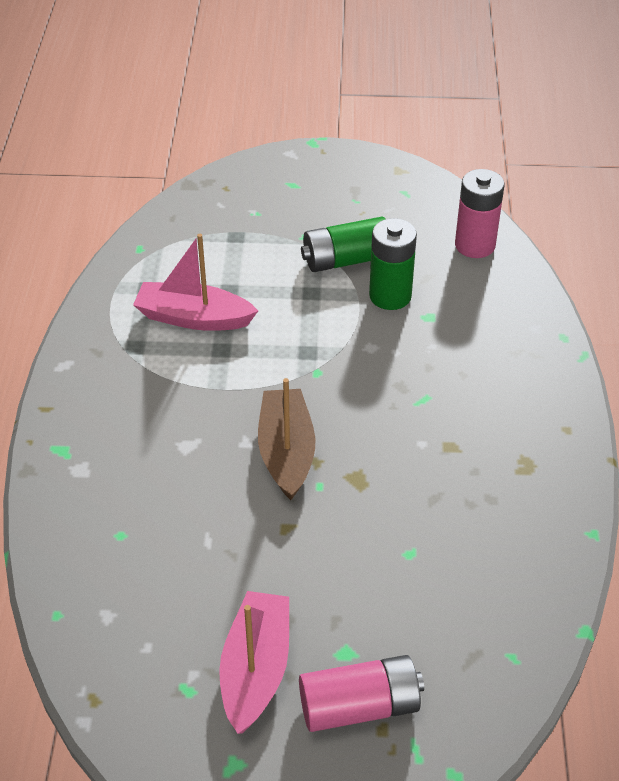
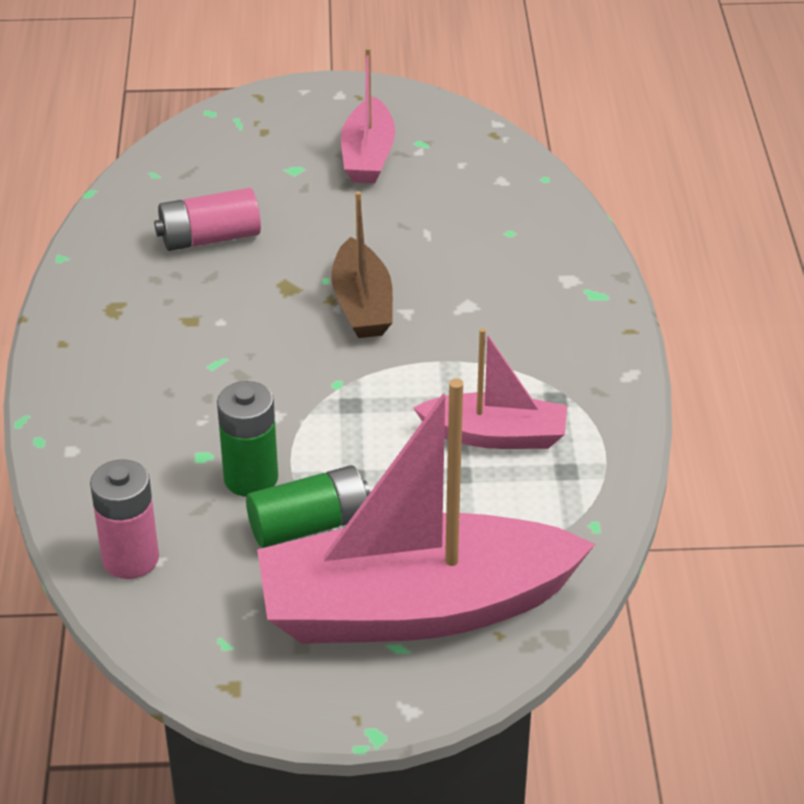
camera: 175 degrees right, 5 degrees down
pink battery [299,655,424,732] -> pink battery moved to [154,188,261,251]
none -> pink boat [257,378,595,644]

